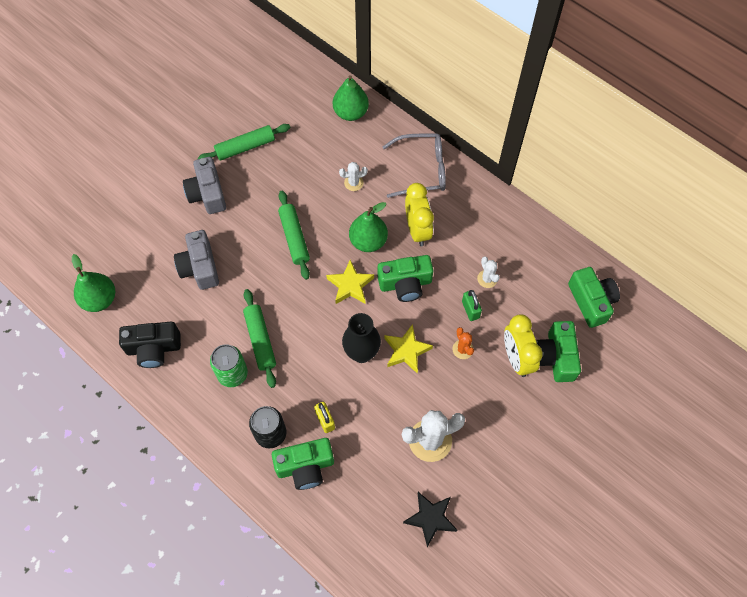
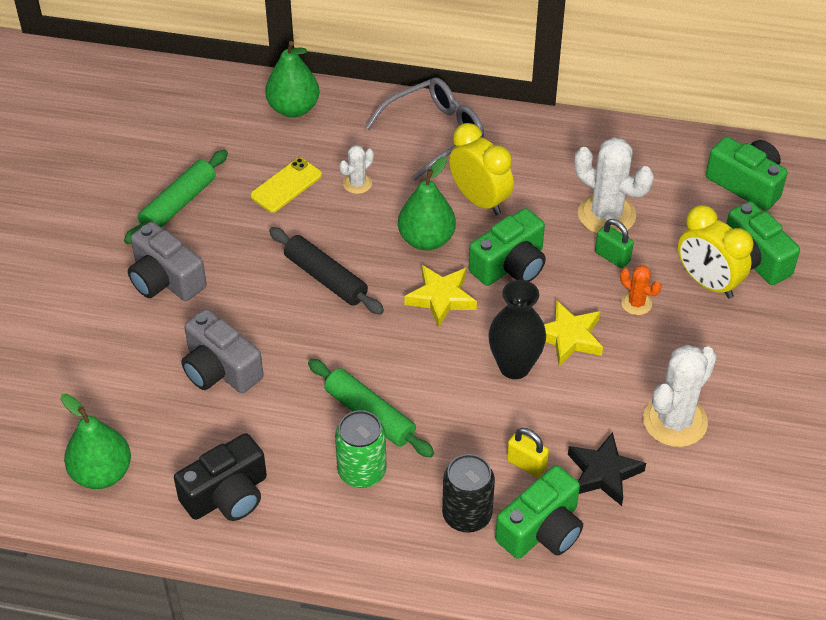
camera: 30 degrees left, 15 degrees down
green rolling pin [278,191,310,280] -> black rolling pin [269,227,384,315]
black star [403,492,457,547] -> black star moved to [568,432,646,506]
white cactus [477,256,500,288] -> white cactus [574,137,654,234], size x1.96
none -> yellow phone [250,158,322,213]

